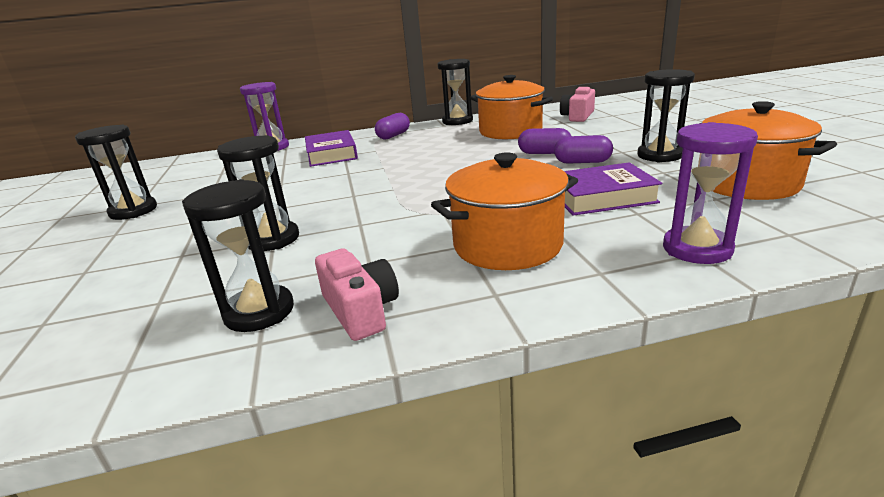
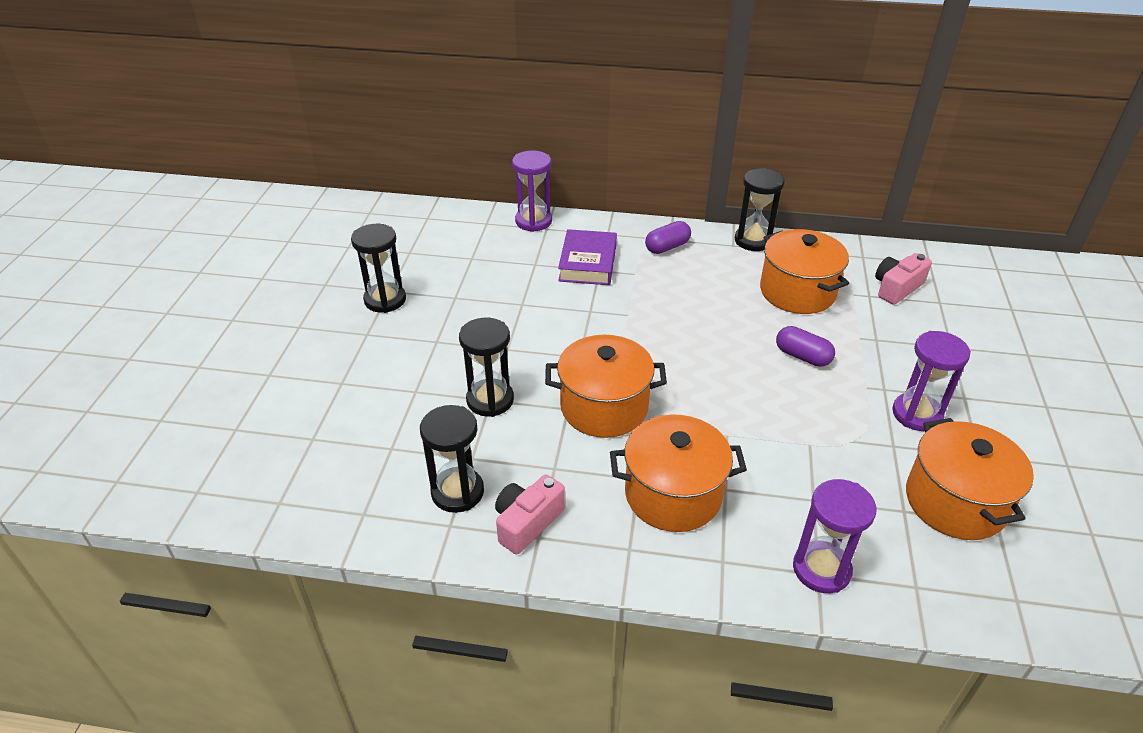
camera: 20 degrees right, 15 degrees up
pink camera [315,248,399,341] -> pink camera turned 135 degrees counterclockwise [495,474,565,554]
purple capsule [554,135,613,164] -> none
purple book [564,162,662,216] -> none
black hourglass [638,69,695,162] -> purple hourglass [892,331,971,431]
none -> orange pot [545,335,667,438]

